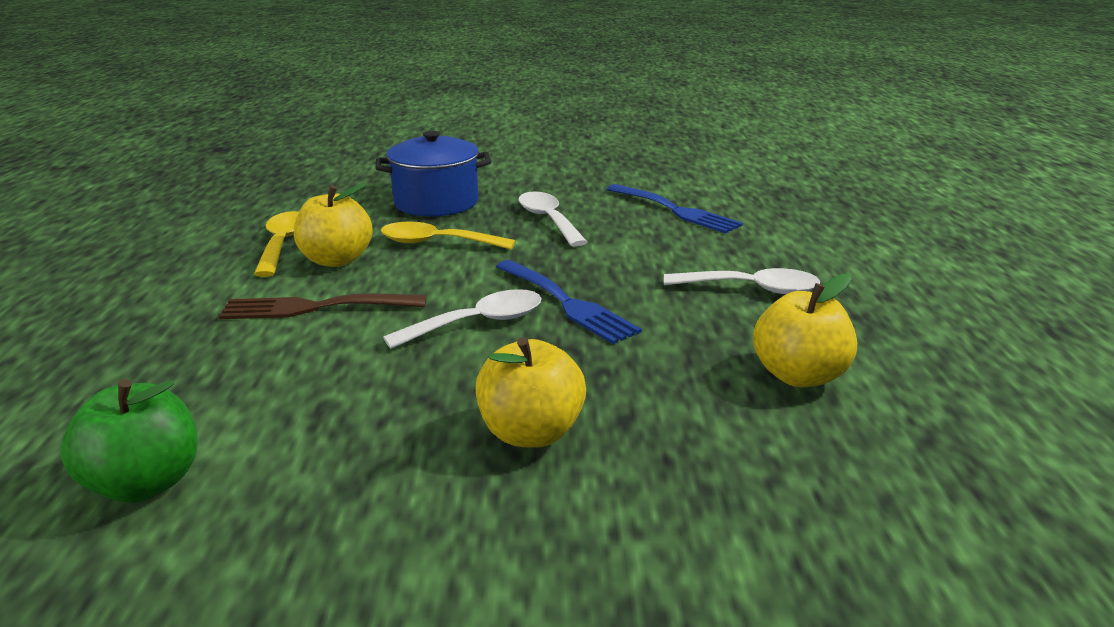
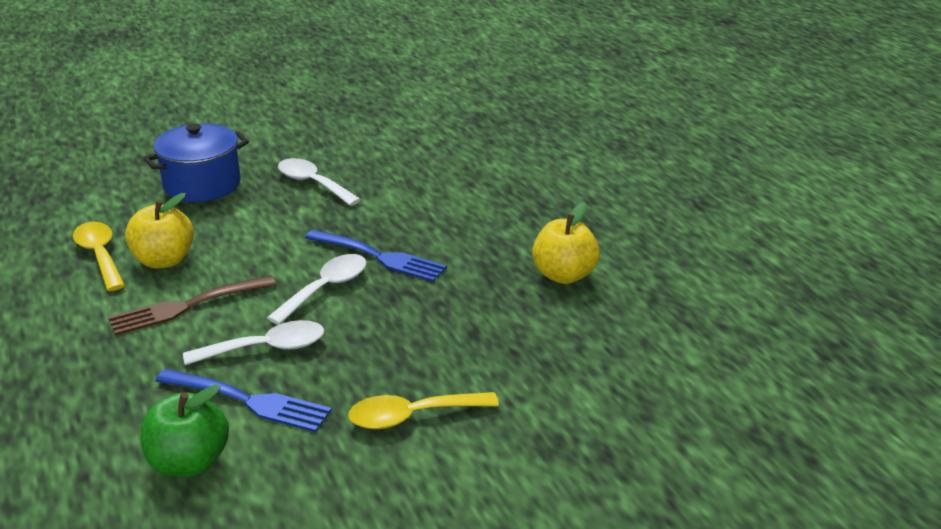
camera: 25 degrees left, 5 degrees up
yellow spoon [381,221,515,250] -> yellow spoon moved to [348,392,499,429]
yellow apple [476,337,586,448] -> none
blue fork [607,184,743,234] -> blue fork moved to [155,369,332,432]
white spoon [664,268,820,294] -> white spoon moved to [183,320,324,365]

